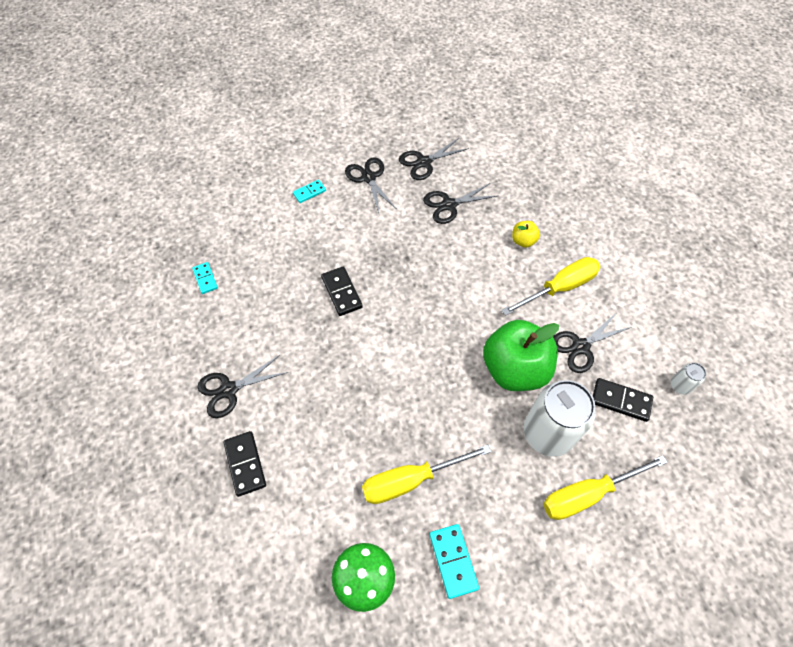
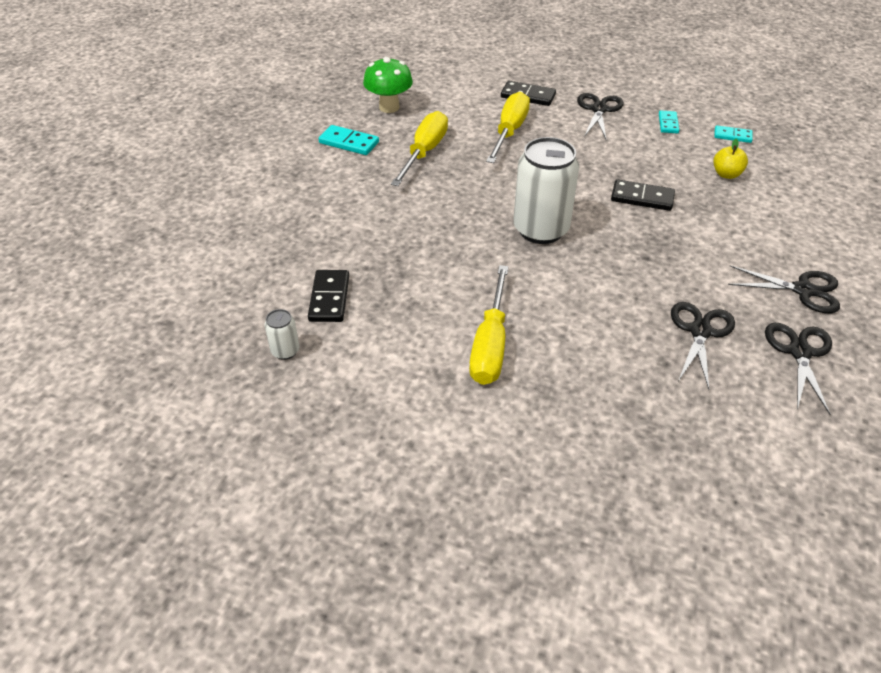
camera: 130 degrees right, 15 degrees down
turquoise domino [293,180,326,203] -> turquoise domino moved to [659,110,679,134]
green apple [483,320,559,391] -> none
yellow apple [512,221,540,248] -> yellow apple moved to [713,139,748,179]
white can [524,380,596,457] -> white can moved to [513,137,579,244]
yellow screwdriver [543,455,668,520] -> yellow screwdriver moved to [486,92,530,163]
black scissors [553,312,632,373] -> none
black domino [593,378,653,422] -> black domino turned 60 degrees counterclockwise [308,270,349,322]

